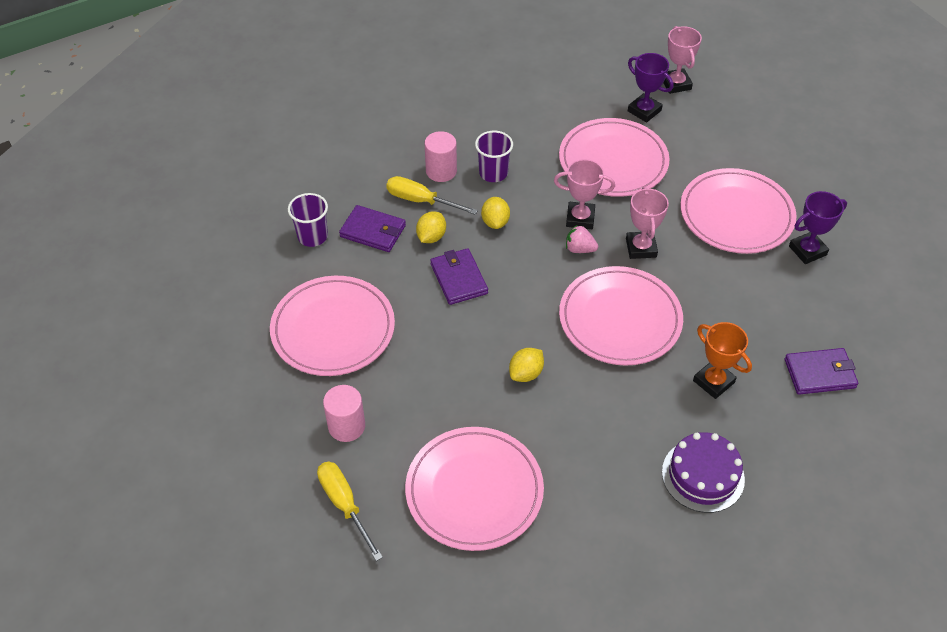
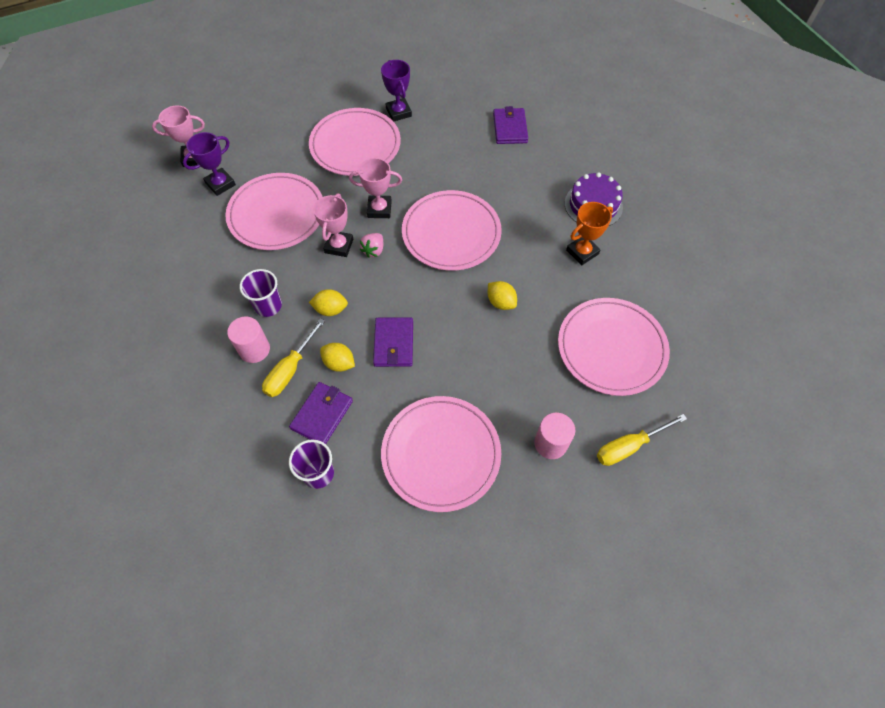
camera: 85 degrees left, 10 degrees up
purple wallet [430,248,488,305] -> purple wallet turned 75 degrees counterclockwise [373,317,413,367]
orange trophy [693,322,752,399] -> orange trophy moved to [566,202,613,265]

